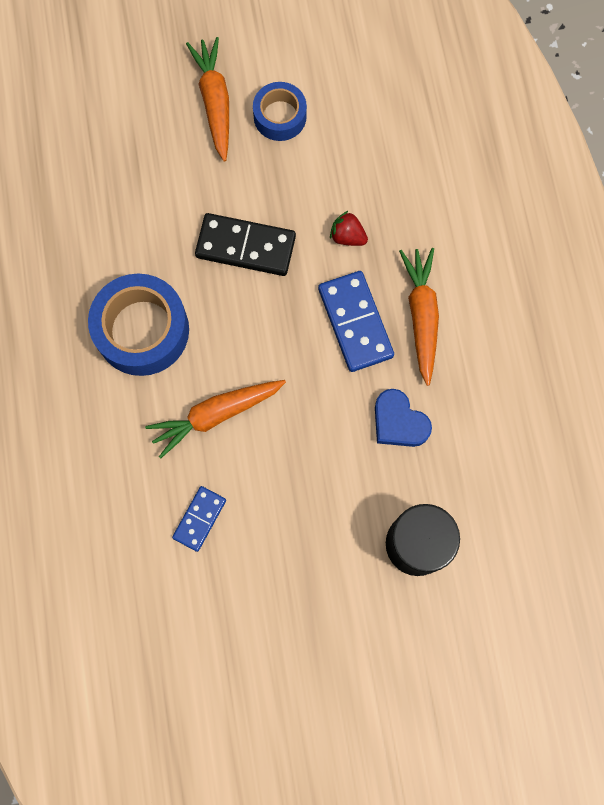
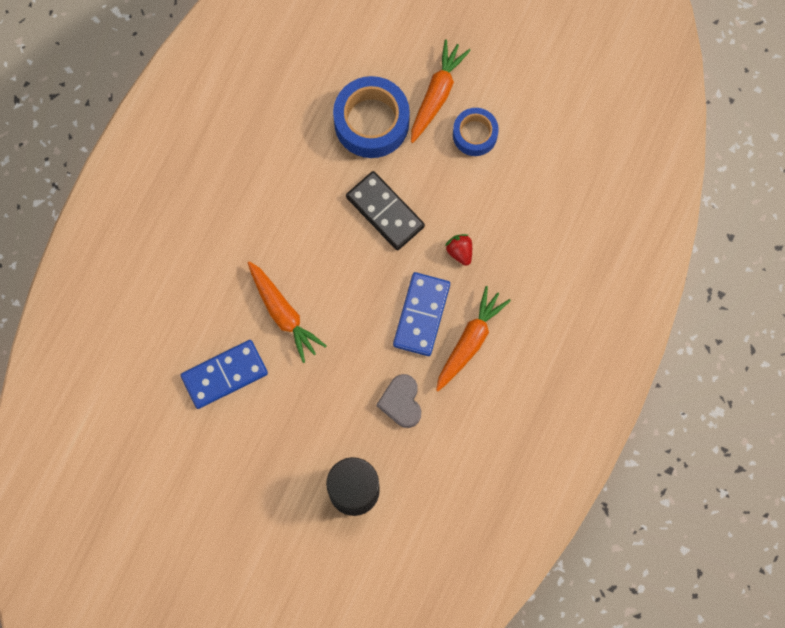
camera: 35 degrees right, 0 degrees up
blue tape [88,274,189,376] -> blue tape moved to [333,76,410,158]
orange carrot [145,380,286,458] -> orange carrot turned 135 degrees counterclockwise [248,261,327,363]
blue domino [172,486,226,552] -> blue domino [180,340,268,409], size x1.67
blue heart [375,389,432,447] -> grey heart [376,374,421,428]

